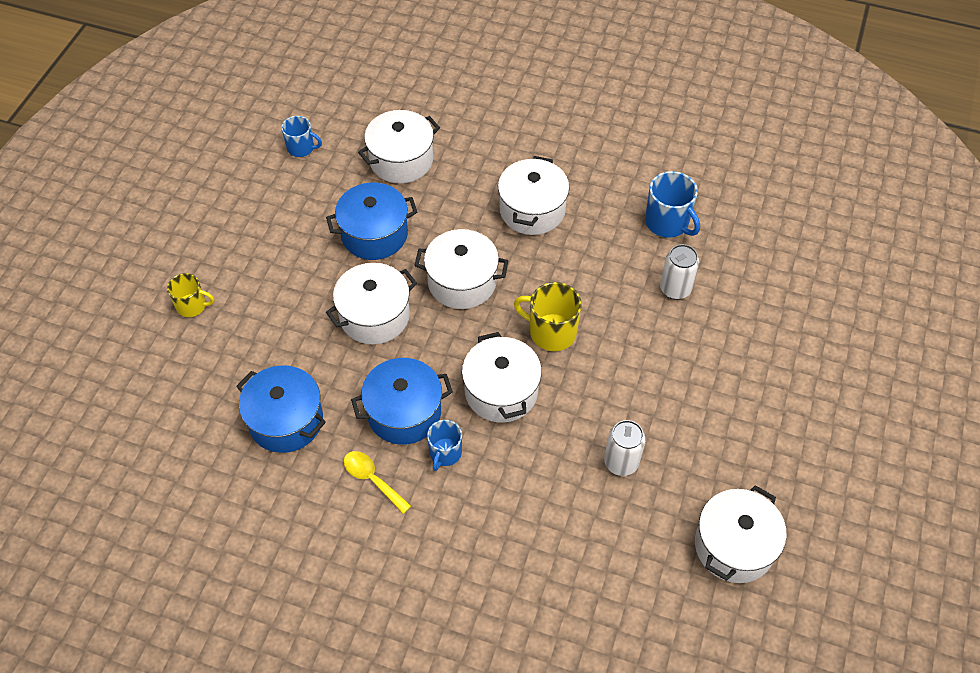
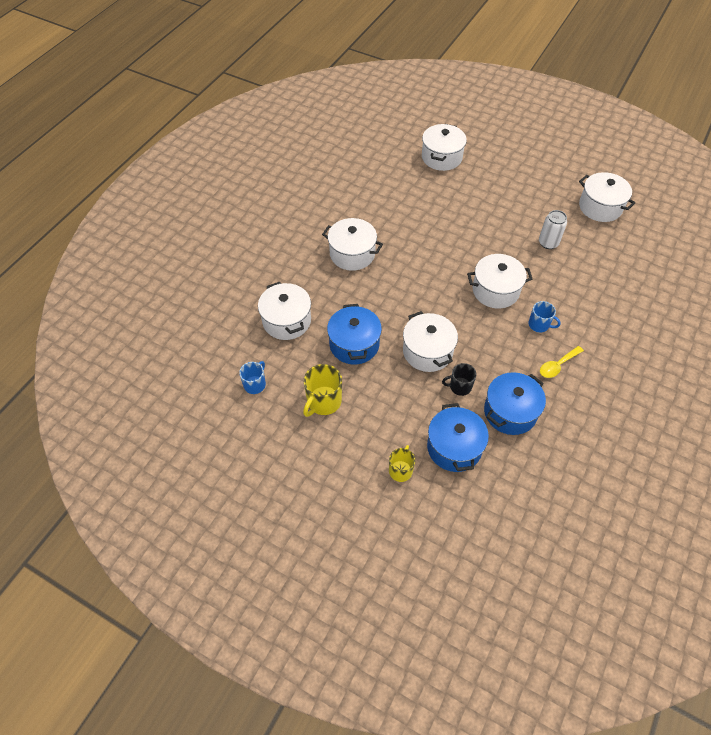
camera: 80 degrees left, 0 degrees up
blue pot [351,358,453,445] -> blue pot moved to [427,403,489,472]
white pot [415,229,508,309] -> white pot moved to [422,124,467,171]
yellow mug [514,282,582,351] -> yellow mug moved to [303,364,342,417]
blue mug [645,171,700,238] -> none
white can [660,244,699,299] -> none
none -> black mug [442,363,477,396]

